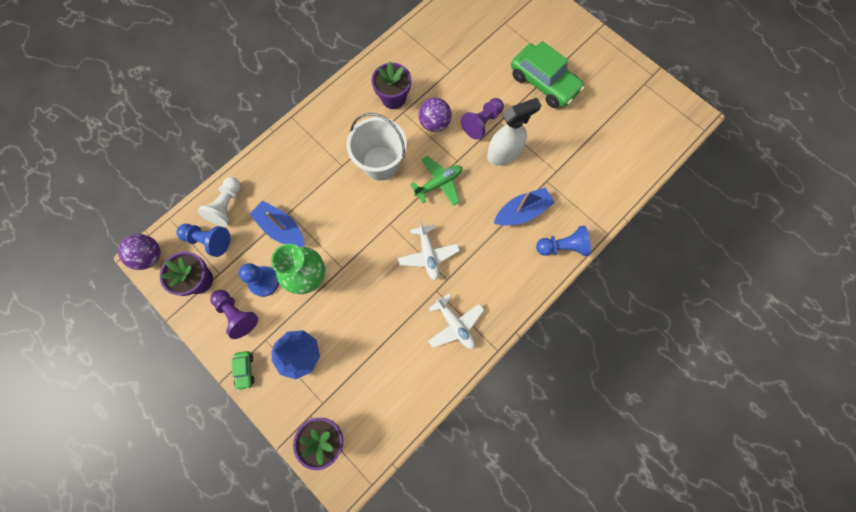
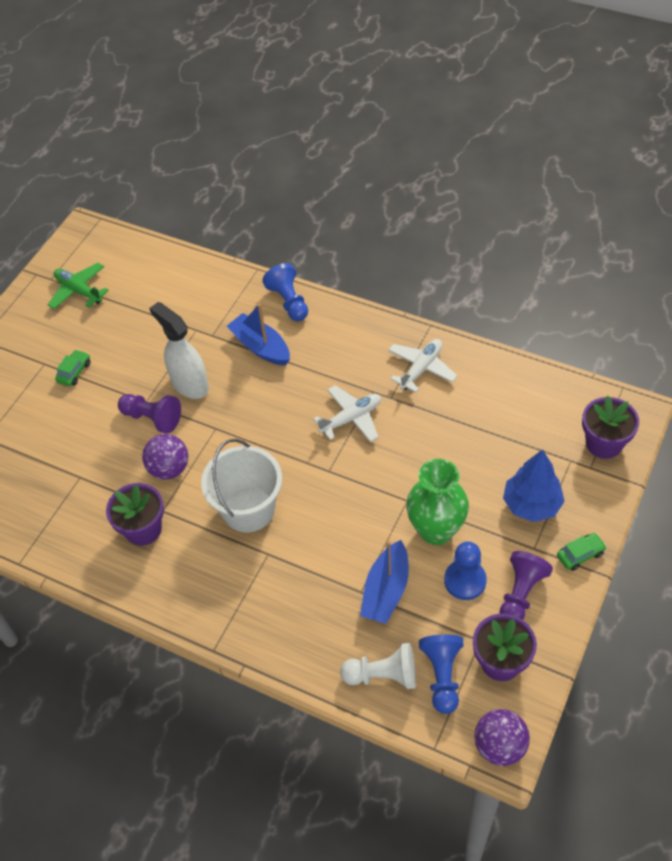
camera: 105 degrees left, 20 degrees down
green plane [410,156,462,206] -> green plane moved to [48,263,109,309]
green car [511,41,585,108] -> green car [55,350,90,386], size x0.43

